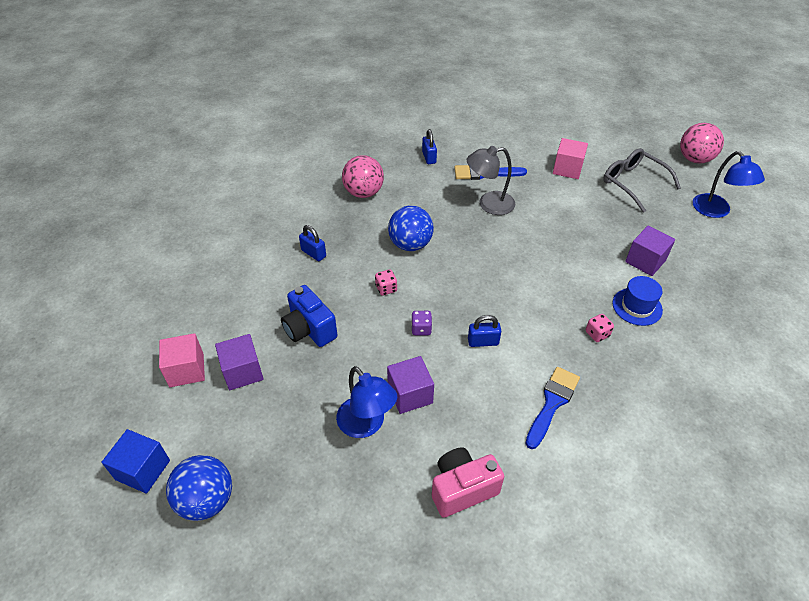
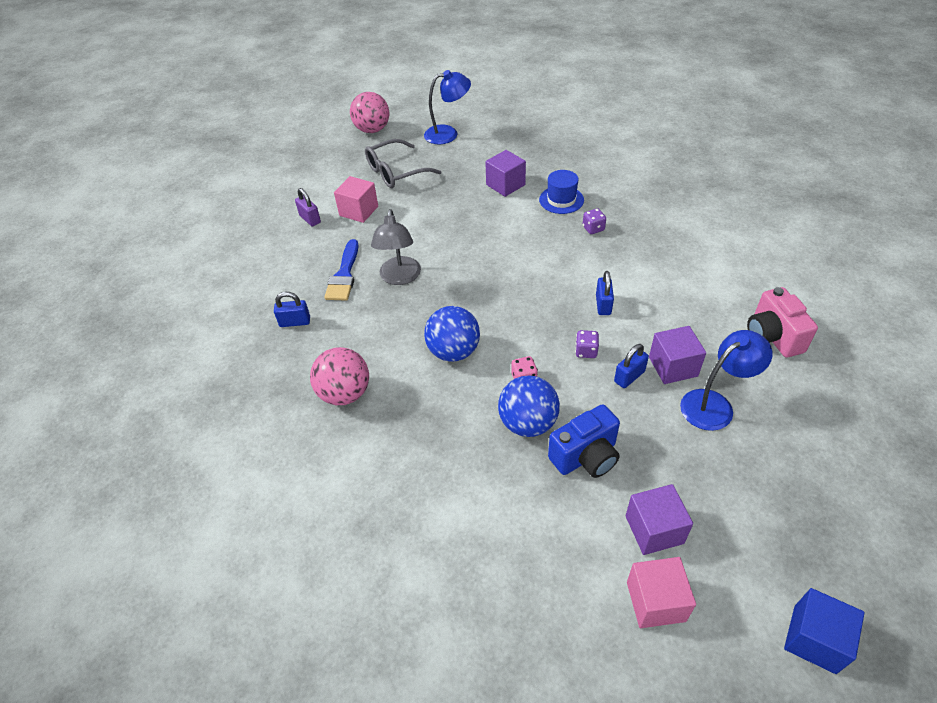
camera: 80 degrees left, 0 degrees up
blue ball [166,455,232,521] -> blue ball moved to [498,376,560,437]
blue padlock [299,225,326,261] -> blue padlock moved to [614,344,649,388]
blue brush [525,367,580,449] -> none
pink dice [586,314,614,342] -> purple dice [583,209,606,234]
none -> purple padlock [295,188,321,227]

